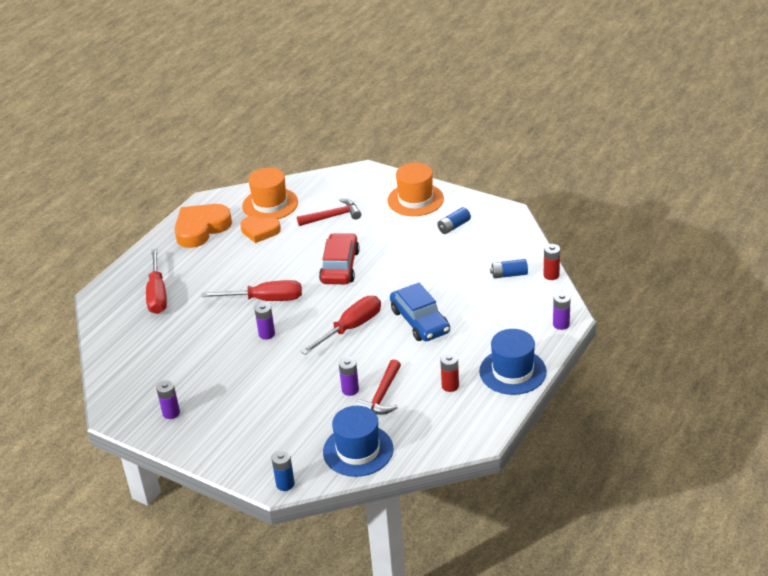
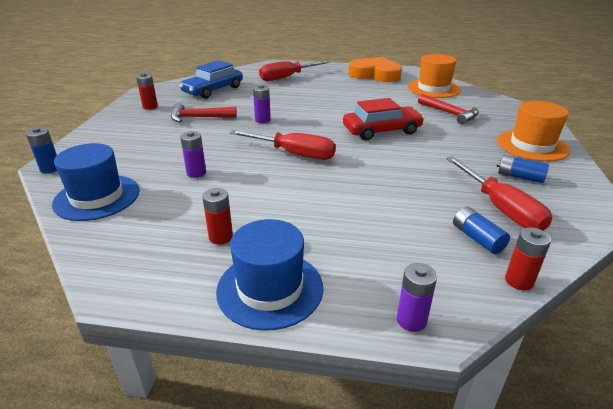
camera: 65 degrees right, 5 degrees down
purple battery [156,380,180,419] -> red battery [136,73,158,110]
red screwdriver [201,280,302,301] -> red screwdriver moved to [446,156,552,231]
orange heart [240,216,281,243] -> none
red hammer [355,359,401,415] -> red hammer moved to [171,103,237,122]
blue car [390,283,450,341] -> blue car moved to [179,60,243,99]

